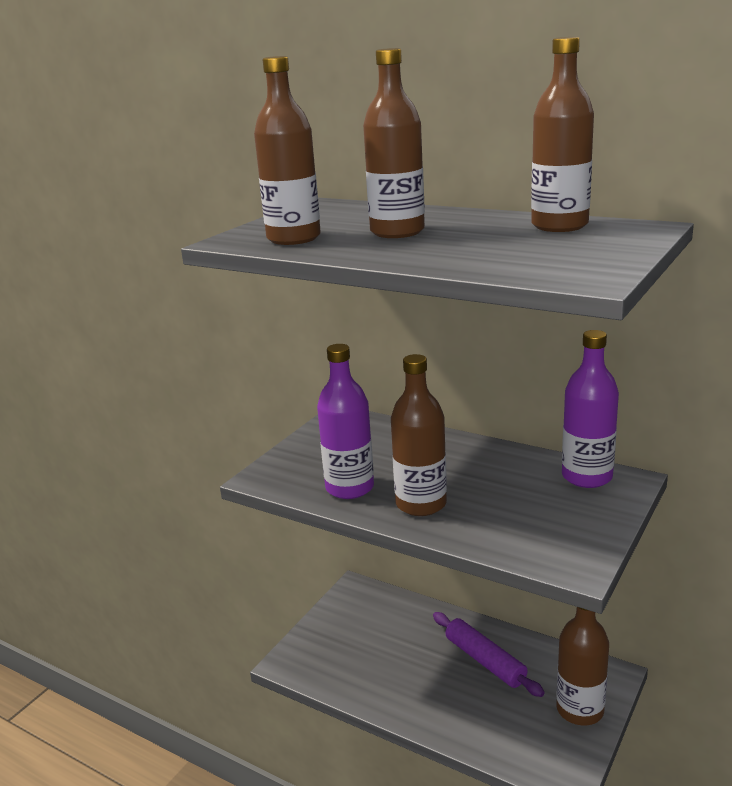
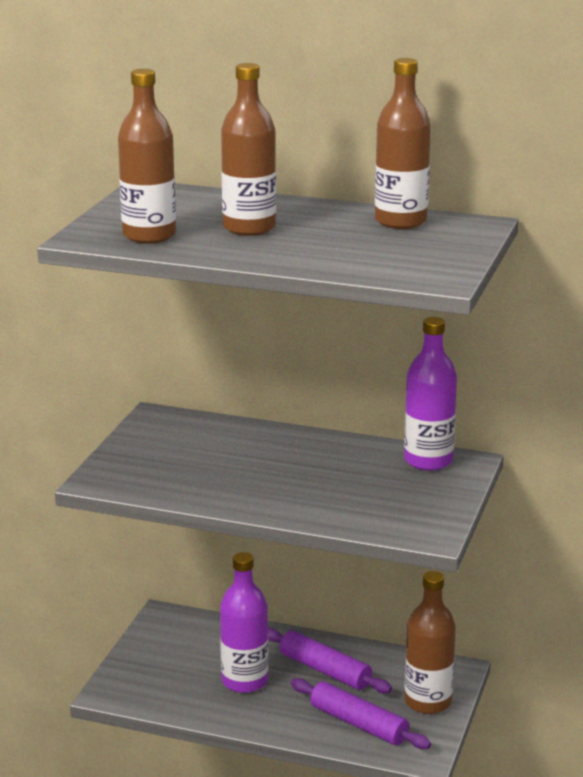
camera: 15 degrees left, 0 degrees up
purple bottle [317,344,374,499] -> purple bottle moved to [220,552,268,693]
brown bottle [391,354,447,516] -> none
none -> purple rolling pin [291,678,431,749]

